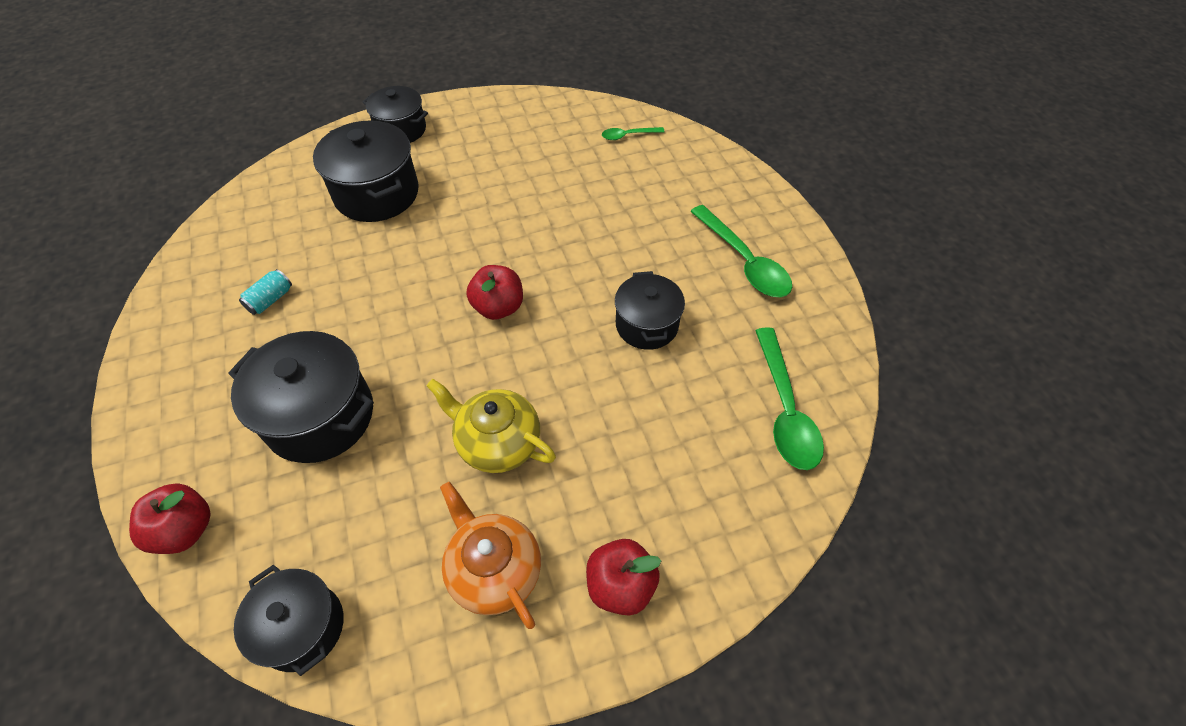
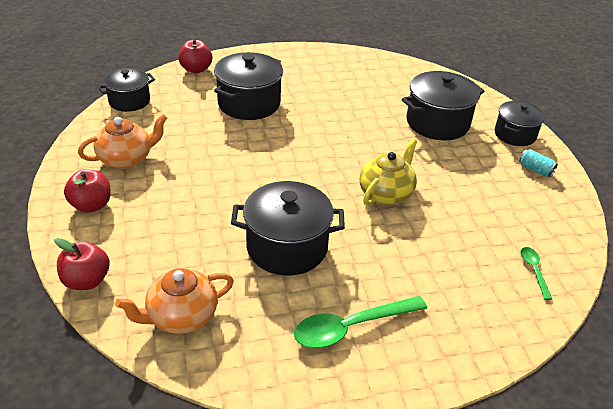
camera: 95 degrees right, 15 degrees down
turquoise can [239,269,292,315] -> turquoise can moved to [519,149,558,177]
yellow teapot [427,379,556,473] -> yellow teapot moved to [359,138,417,206]
red apple [466,265,523,320] -> red apple moved to [54,238,110,290]
black pot [615,271,685,350] -> black pot [231,181,345,276], size x1.55
green spoon [755,327,824,470] -> orange teapot [115,268,234,334]

